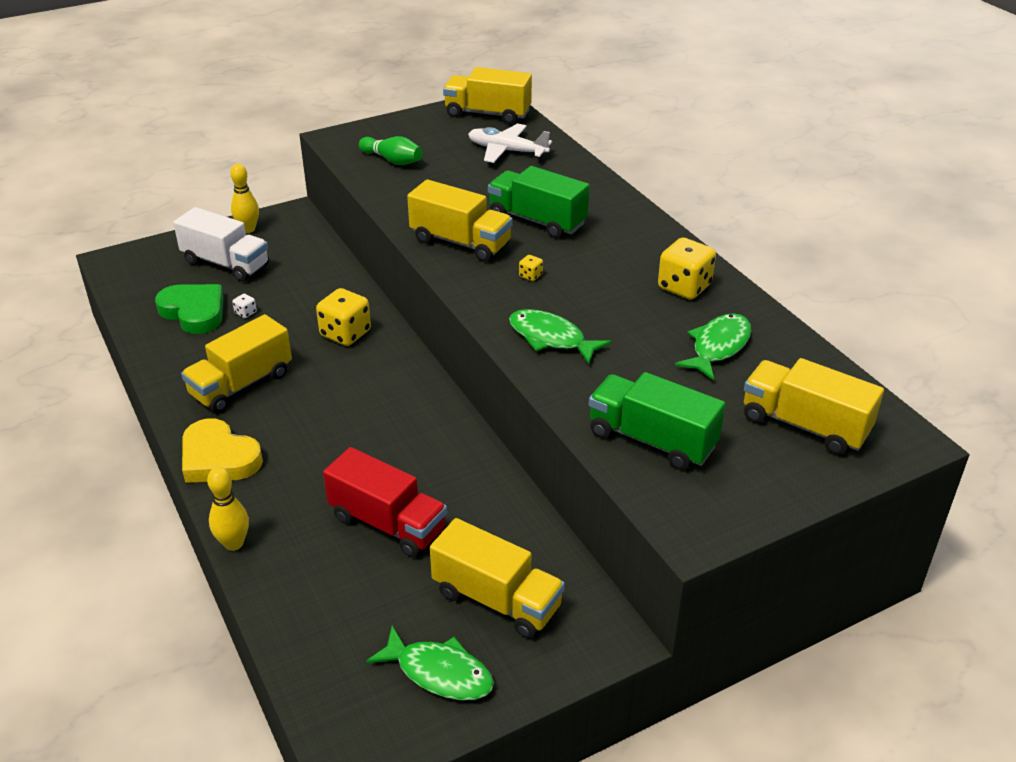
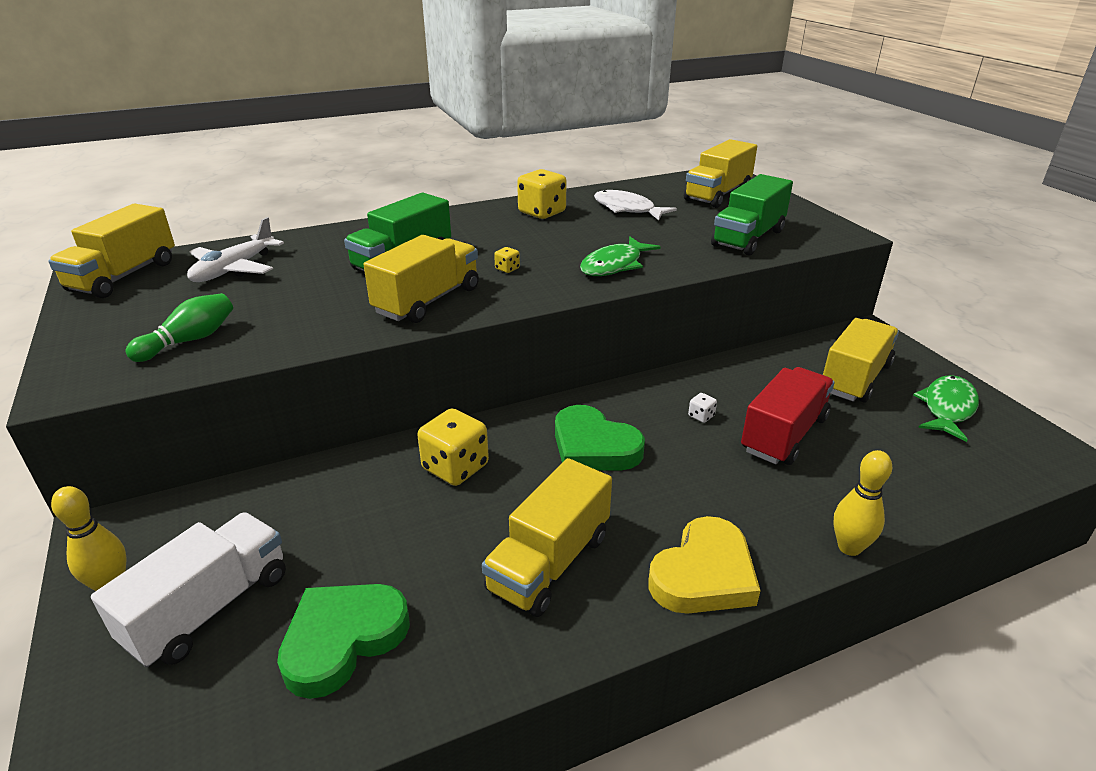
camera: 85 degrees left, 5 degrees down
yellow truck [181,314,292,413] -> yellow truck turned 75 degrees clockwise [482,458,612,617]
white dice [232,294,257,318] -> white dice moved to [688,393,717,423]
green fish [675,313,751,380] -> white fish [594,190,677,220]
none -> green heart [555,405,645,471]

